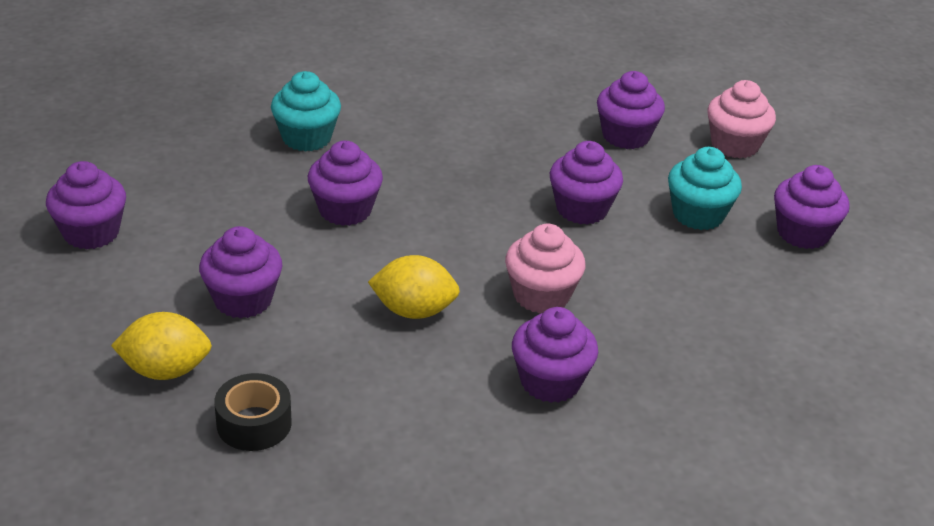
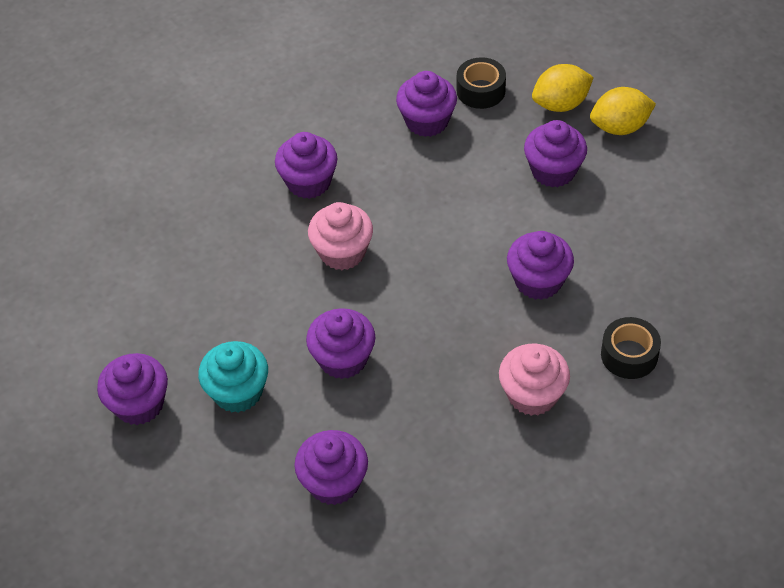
camera: 165 degrees right, 15 degrees up
purple cupcake [46,161,126,249] -> purple cupcake moved to [396,71,457,137]
turquoise cupcake [271,71,341,152] -> black tape [601,317,661,379]
yellow lemon [368,255,460,319] -> yellow lemon moved to [590,87,656,135]
pink cupcake [707,80,776,158] -> pink cupcake moved to [499,344,570,416]

